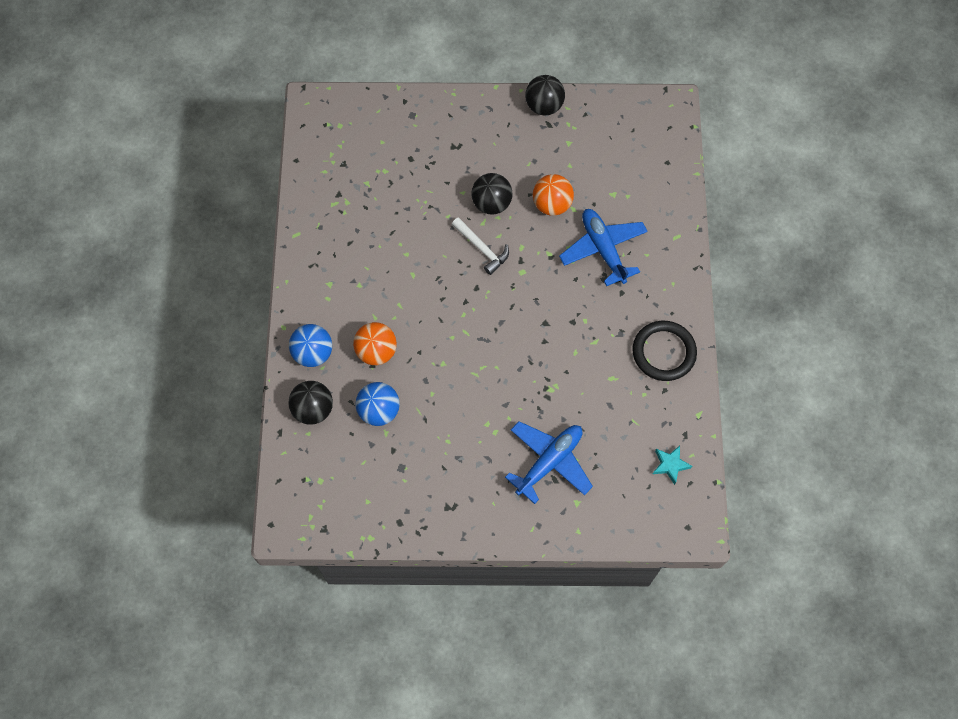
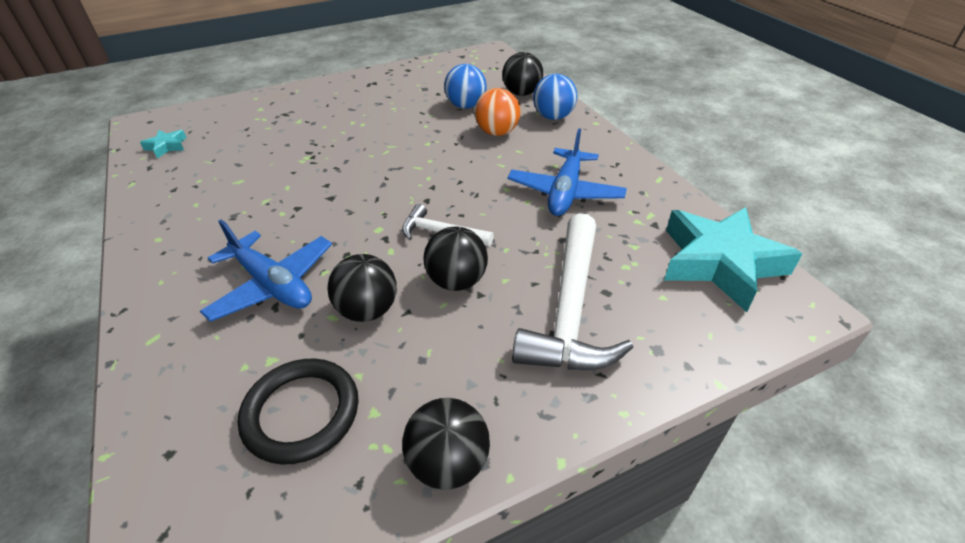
camera: 155 degrees right, 25 degrees down
blue plane [505,421,593,504] -> blue plane moved to [507,128,627,216]
orange ball [533,174,574,216] -> black ball [327,254,397,322]
black ring [633,321,697,381] -> black ring moved to [238,358,359,465]
none -> white hammer [512,213,633,370]
none -> turquoise star [664,207,802,312]

